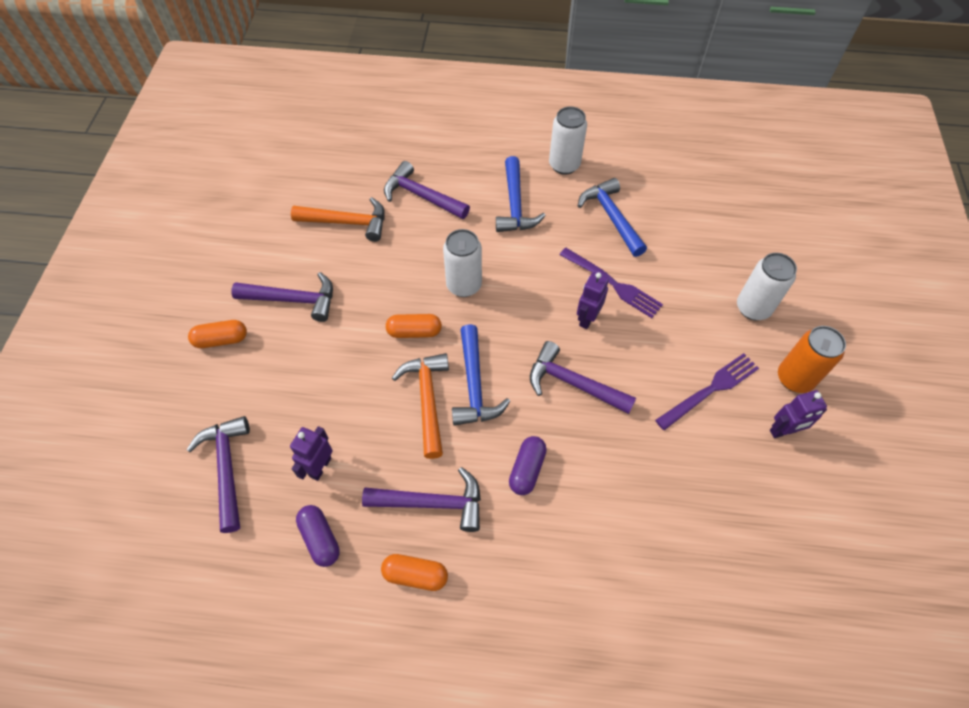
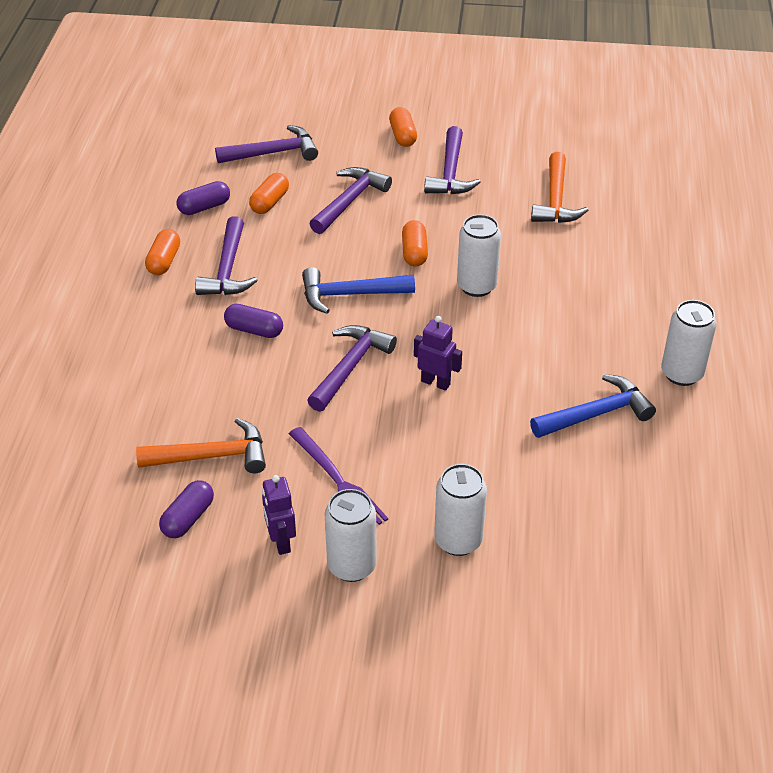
camera: 90 degrees right, 15 degrees down
purple robot [290,426,333,481] -> orange capsule [249,173,289,214]
purple hammer [384,161,470,219] -> purple hammer moved to [309,167,392,234]
orange hammer [392,353,449,459] -> orange hammer moved to [136,418,266,473]
blue hammer [496,156,546,232] -> none
purple fork [559,248,663,318] -> none
orange can [778,326,846,393] -> white can [325,489,377,582]
none -> purple capsule [159,480,214,538]

